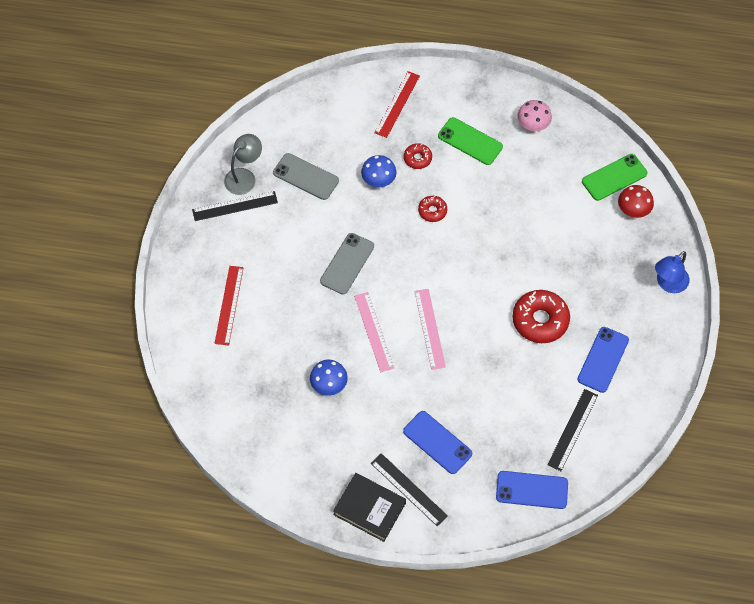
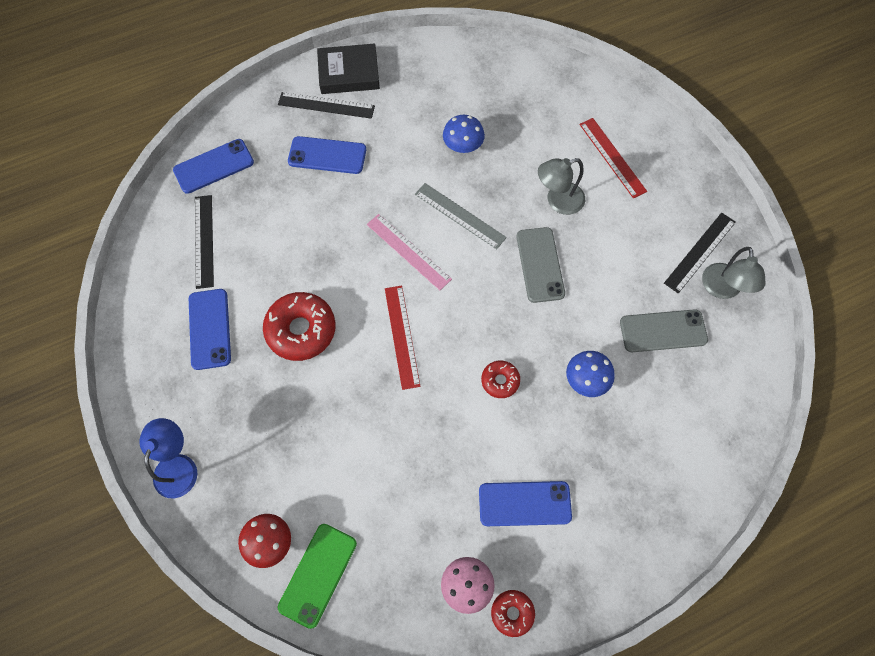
camera: 145 degrees right, 5 degrees up
pink ruler [354,292,394,372] -> grey ruler [415,183,507,249]
red ruler [375,71,420,138] -> red ruler moved to [385,286,420,390]
red donut [404,143,432,169] -> red donut moved to [491,590,535,637]
green phone [438,117,503,165] -> blue phone [479,481,572,526]
none -> grey lamp [538,158,585,215]

